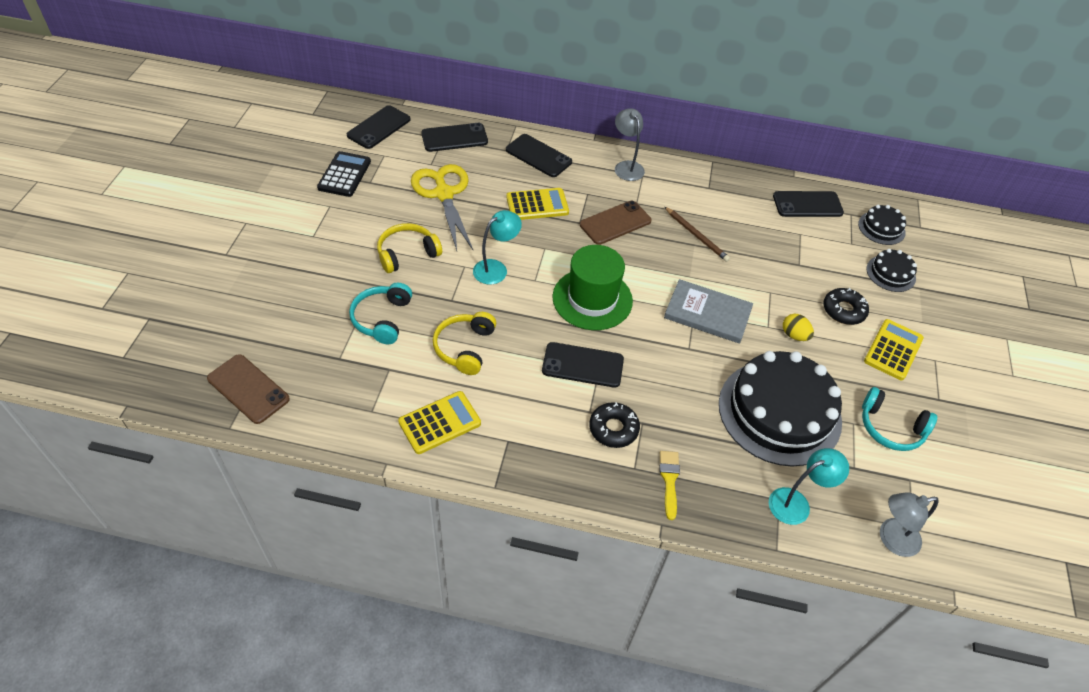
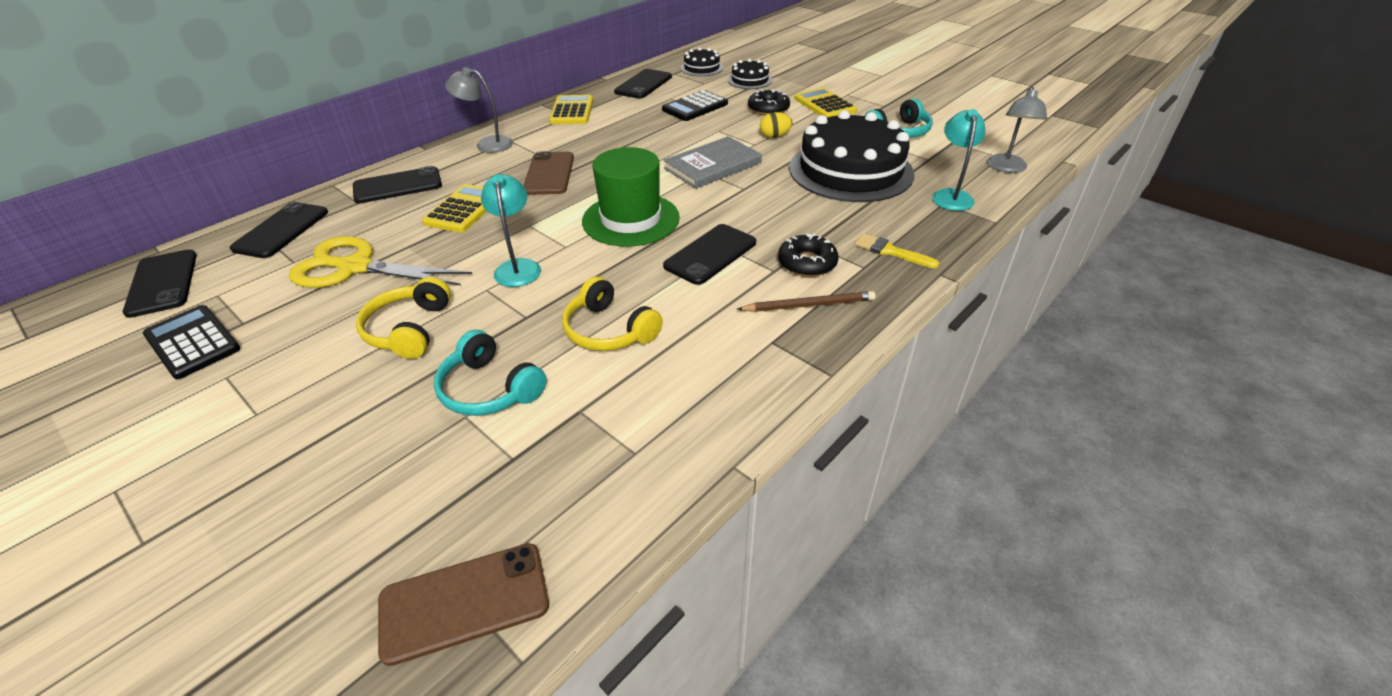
camera: 55 degrees left, 10 degrees down
yellow calculator [398,391,481,454] -> yellow calculator moved to [549,95,593,124]
brown pencil [665,207,730,262] -> brown pencil moved to [737,291,876,312]
none -> black calculator [662,90,728,121]

